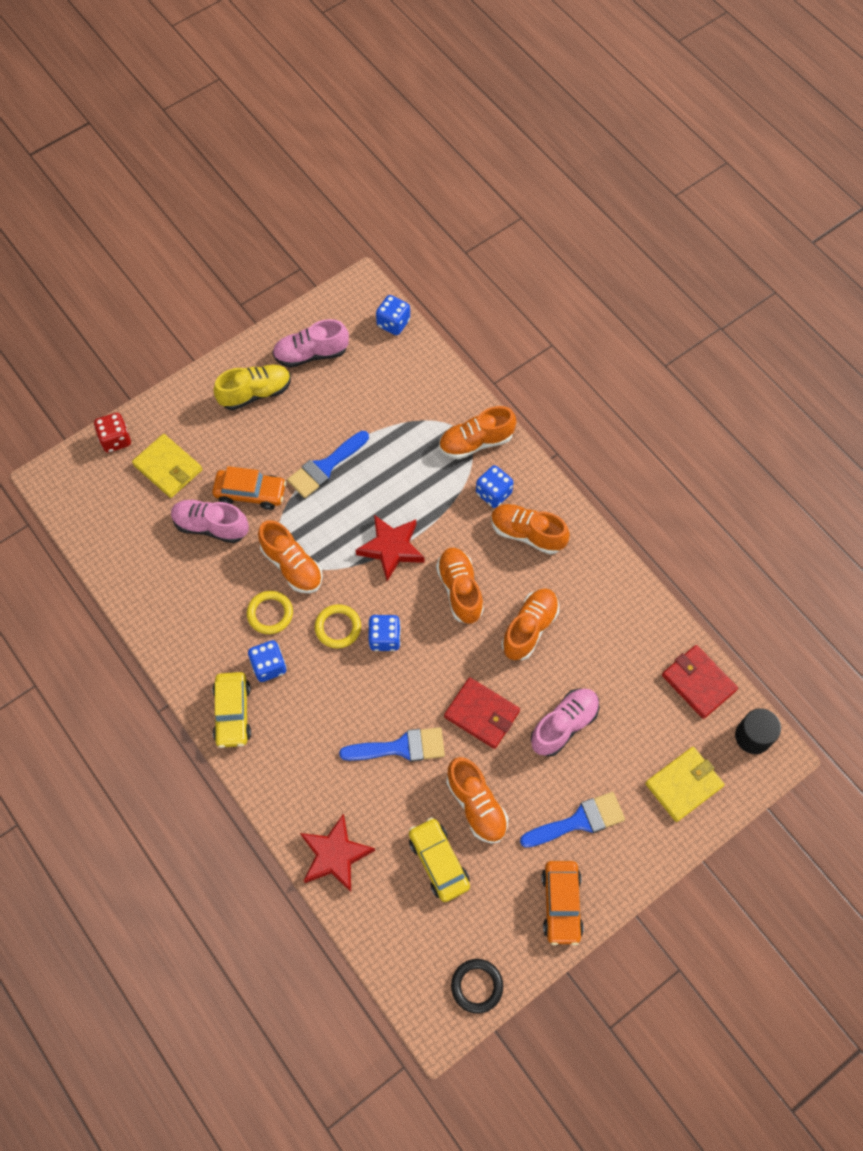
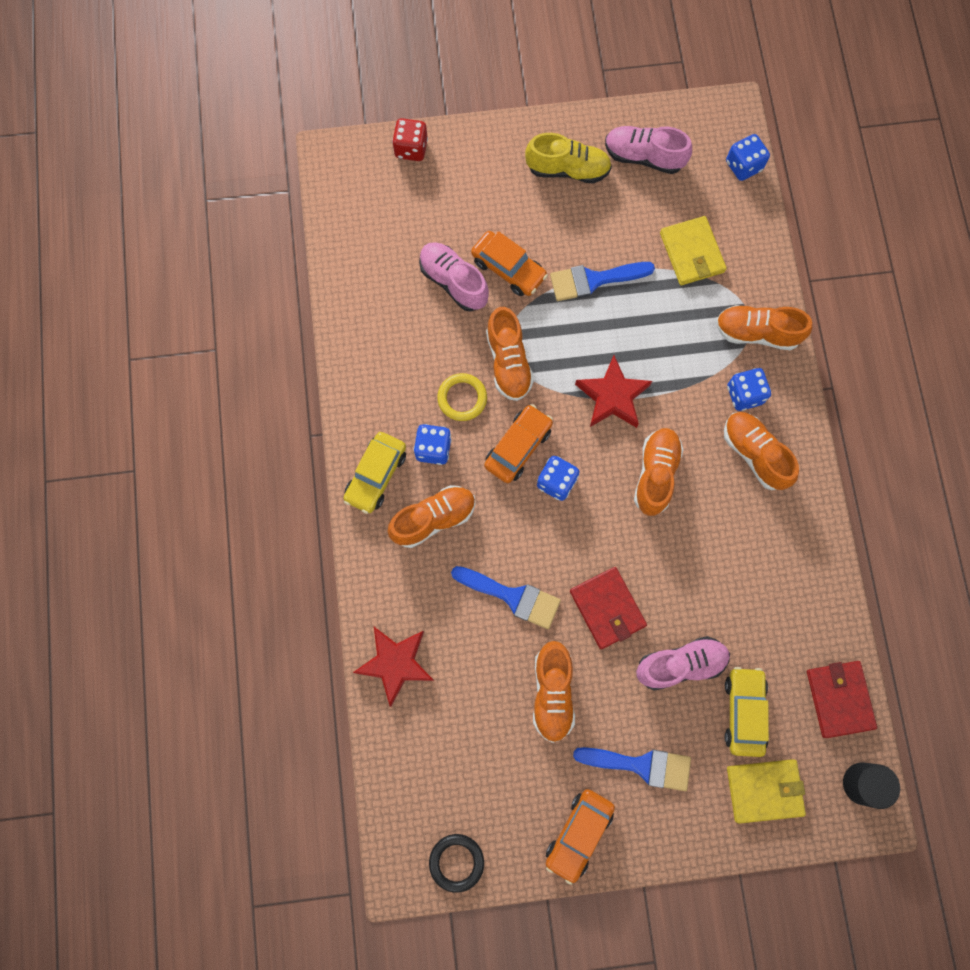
camera: 30 degrees right, 10 degrees up
yellow wallet [132,434,202,498] -> yellow wallet moved to [660,216,727,285]
yellow ring [315,604,361,648] -> orange car [484,404,553,483]
yellow car [409,817,470,902] -> yellow car moved to [725,667,769,757]
orange shoe [502,588,559,660] -> orange shoe moved to [388,485,475,548]

